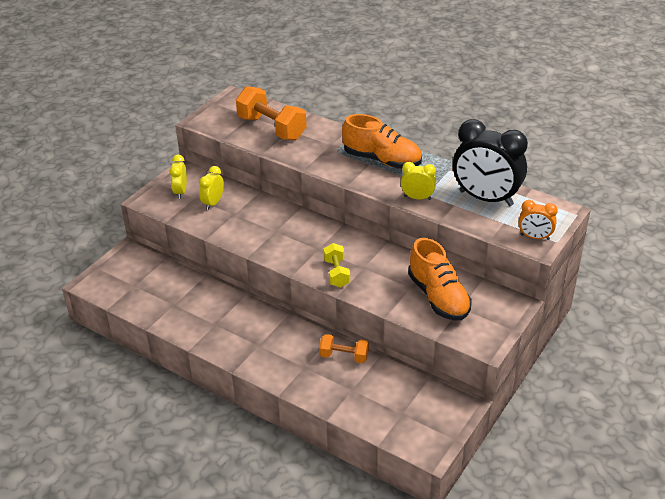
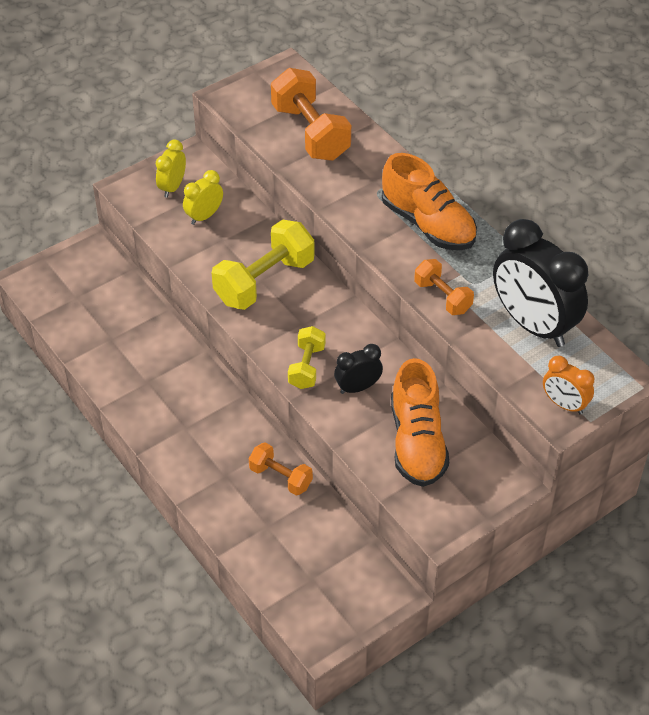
camera: 20 degrees right, 10 degrees up
yellow clock [401,162,436,200] -> orange dumbbell [414,259,474,315]
none -> yellow dumbbell [212,220,314,310]
none -> black clock [334,344,383,394]

